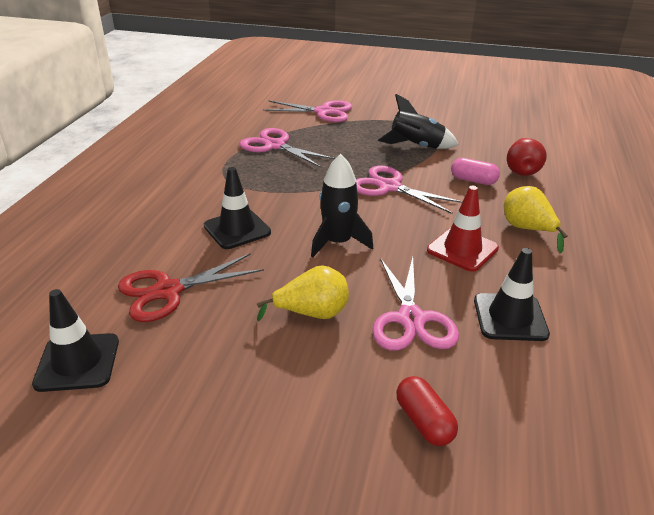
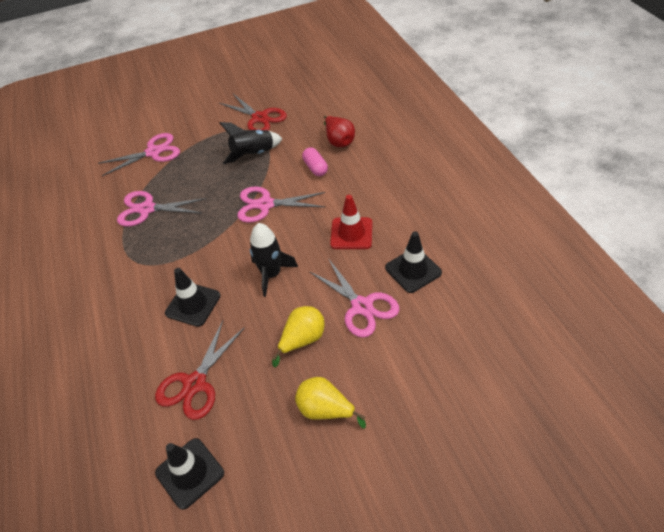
camera: 30 degrees left, 15 degrees up
red capsule [396,376,458,446] -> none
pink capsule [451,158,500,185] -> pink capsule turned 75 degrees clockwise [302,147,328,176]
yellow pear [504,186,568,253] -> yellow pear moved to [295,377,366,429]
none -> red scissors [219,94,287,131]

